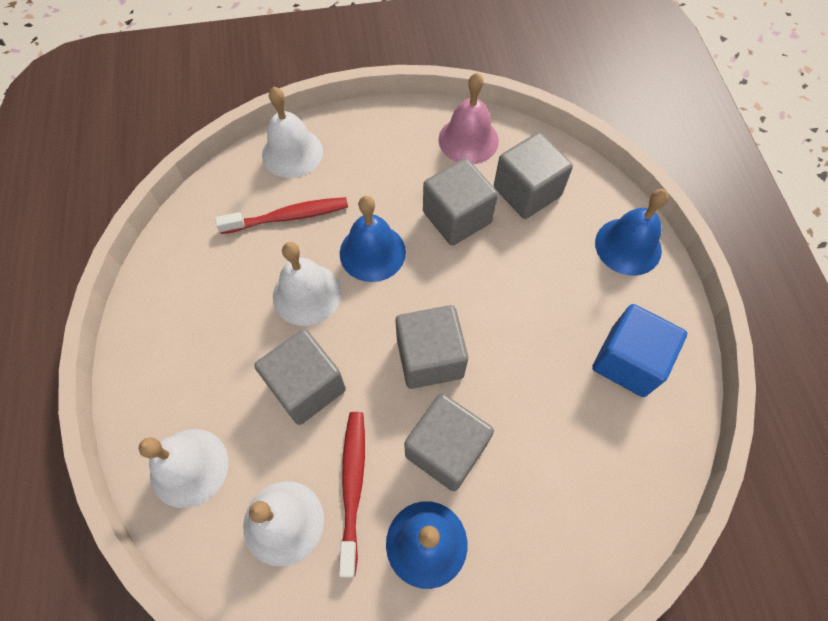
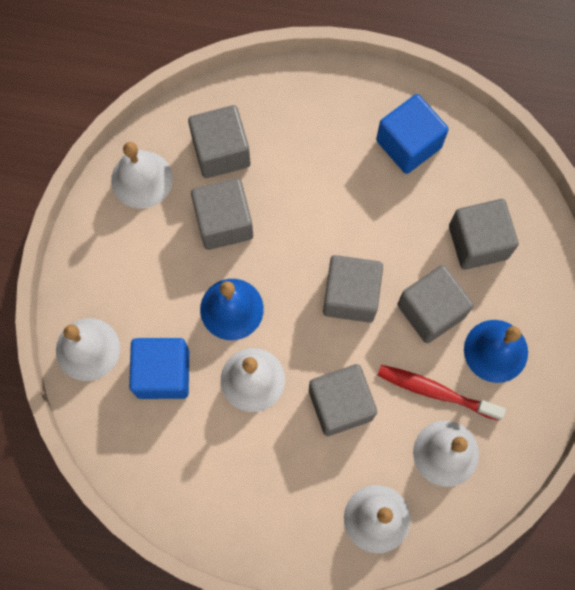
camera: 70 degrees left, 10 degrees up
red toothbrush [215,197,348,234] -> blue cube [129,338,189,399]
pink bell [439,73,499,164] -> white bell [111,142,173,208]
blue bell [595,189,669,276] -> none
none -> grey cube [449,199,519,270]

